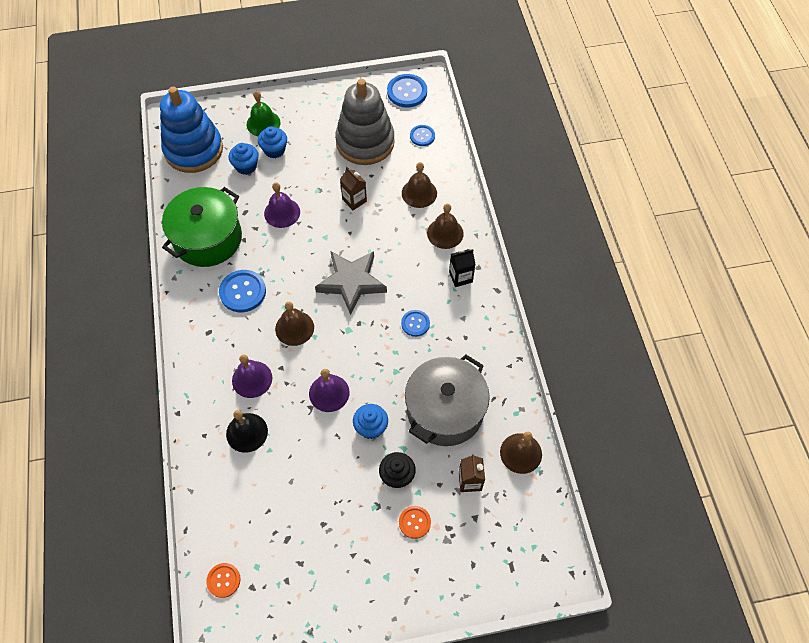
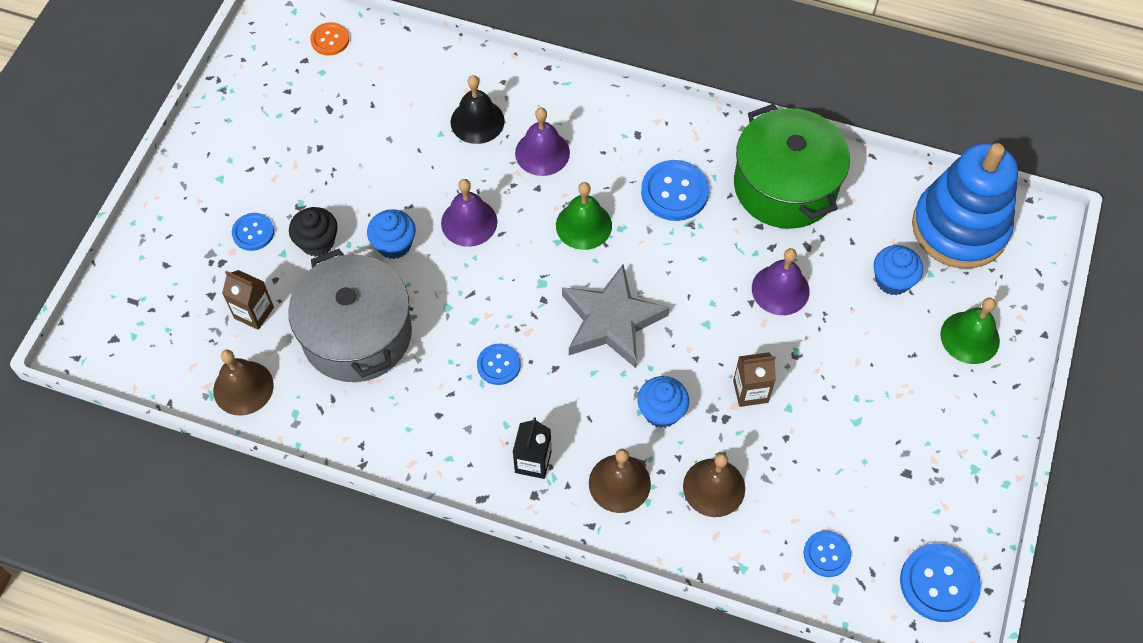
camera: 120 degrees right, 0 degrees up
blue cupcake [258,126,287,158] -> blue cupcake moved to [637,376,689,428]
brown bell [275,302,314,346] -> green bell [556,182,612,250]
grey stacking toy [335,79,395,165] -> none
orange button [399,506,431,539] -> blue button [232,213,274,251]

